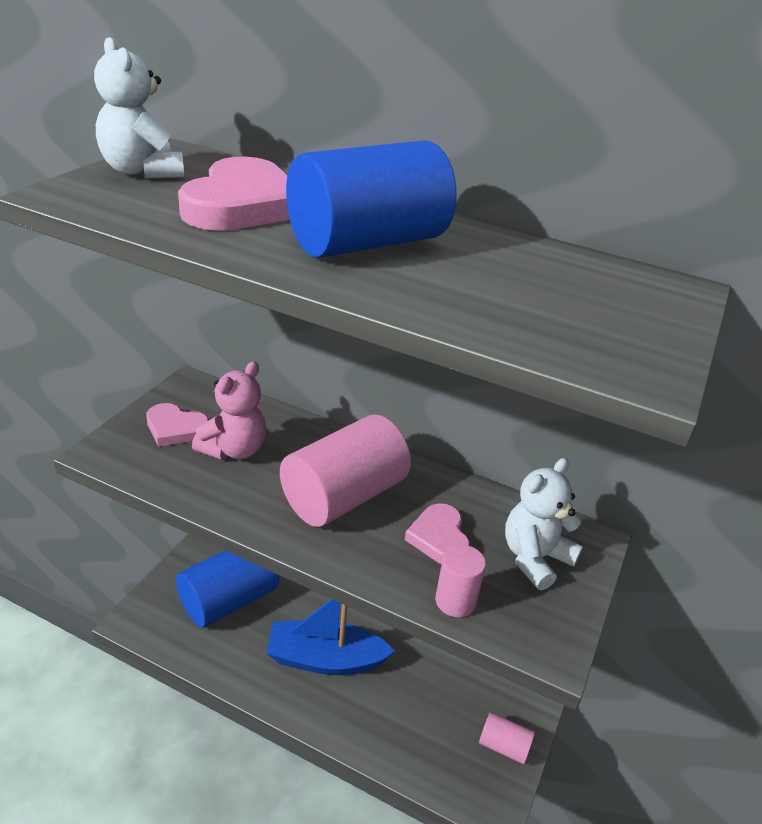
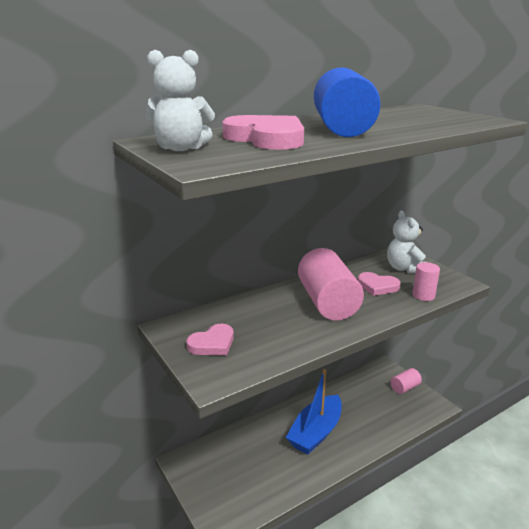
camera: 55 degrees left, 10 degrees down
blue cylinder [176,551,279,628] -> none
pink teddy bear [192,362,266,460] -> none

